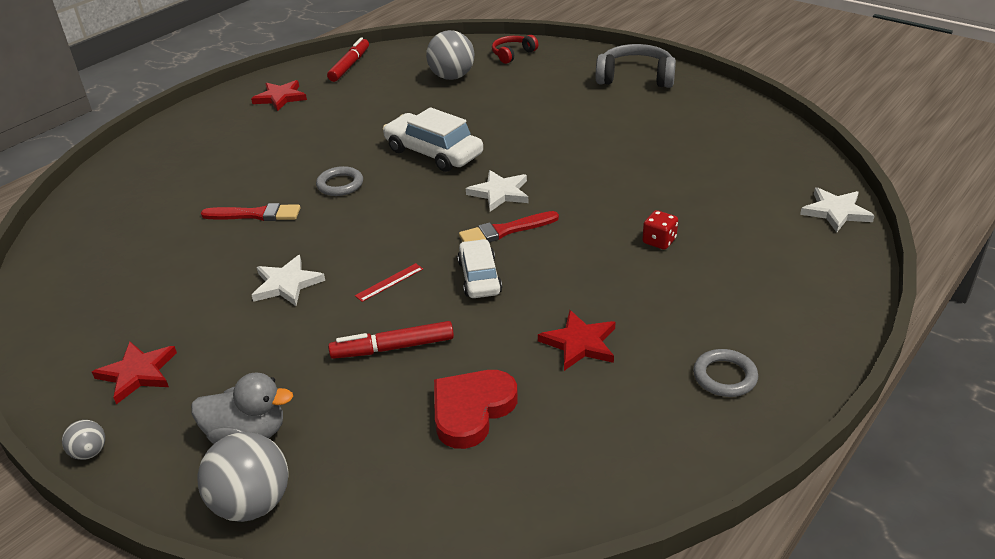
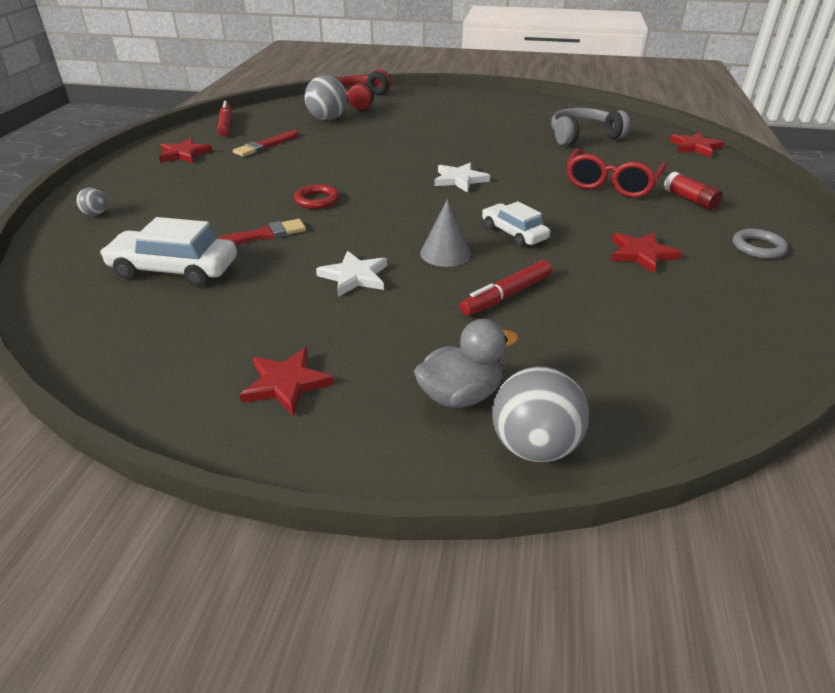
camera: 30 degrees left, 0 degrees up
grey ball [62,420,105,460] -> grey ball moved to [76,188,107,216]
grey ring [316,166,363,196] -> red ring [294,184,339,209]
red ruler [355,263,423,302] -> grey cone [420,199,471,267]
white car [383,107,483,172] -> white car moved to [100,217,237,286]
red heart [434,370,518,449] -> none
red brush [459,211,559,242] -> red brush moved to [233,130,299,157]
red headphones [492,35,538,64] -> red headphones [337,69,391,110], size x1.68
grey headphones [596,44,676,88] -> grey headphones moved to [551,108,630,146]
red dice [642,210,678,250] -> red glasses [566,148,667,198]
white star [800,187,875,232] -> red star [670,132,724,157]
none -> red glue stick [664,172,723,210]

